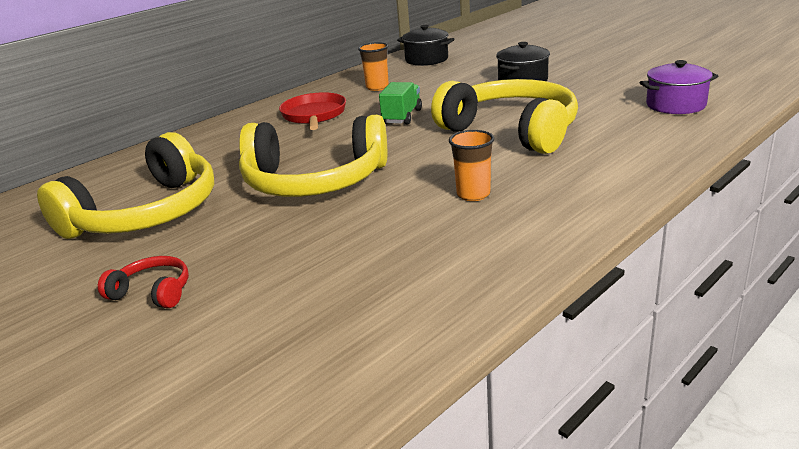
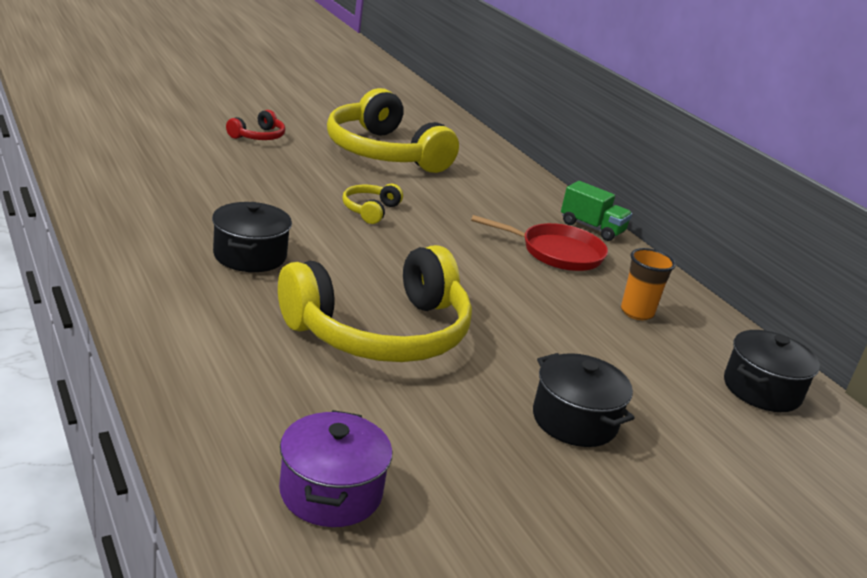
camera: 100 degrees right, 0 degrees up
yellow headphones [239,115,387,197] -> yellow headphones [342,183,403,224], size x0.43
green truck [379,82,422,125] -> green truck moved to [561,181,632,241]
orange cup [449,130,494,201] -> black pot [212,202,292,272]

